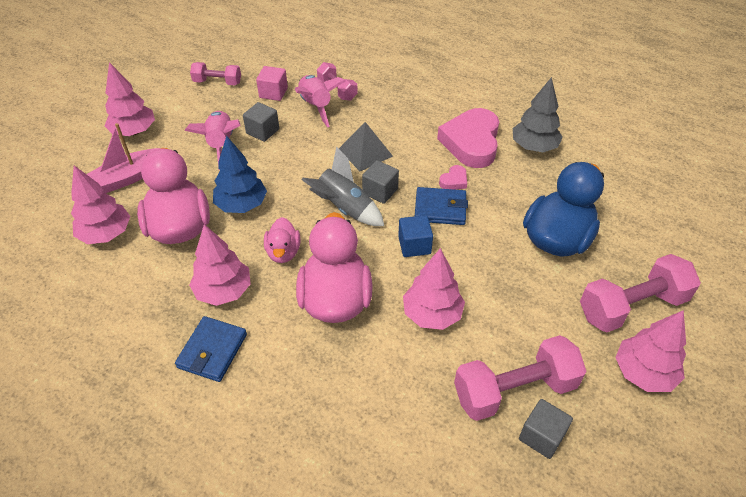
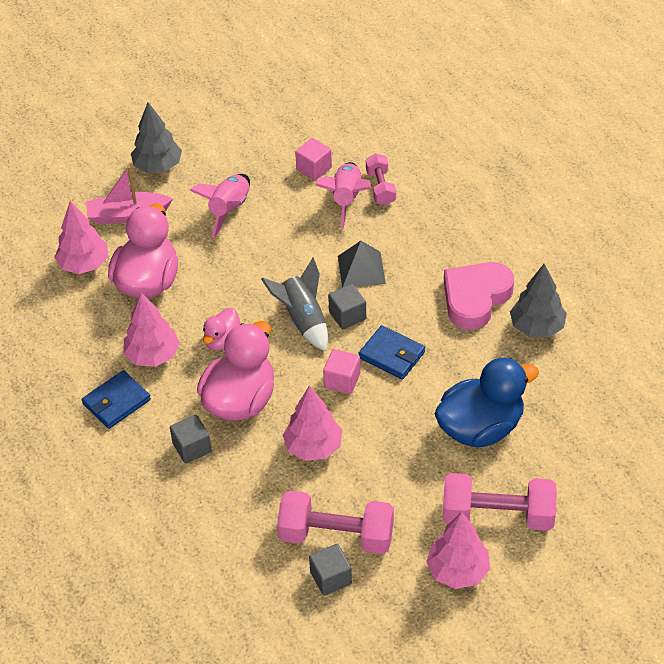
camera: 30 degrees right, 0 degrees up
pink tree [105,62,155,136] -> grey tree [131,102,182,173]
pink dumbbell [190,62,241,85] -> none
blue tree [213,136,267,213] -> none
grey cube [243,102,279,142] -> grey cube moved to [170,415,212,464]
blue cube [398,215,433,257] -> pink cube [323,349,360,394]
pink heart [439,165,467,190] -> none

